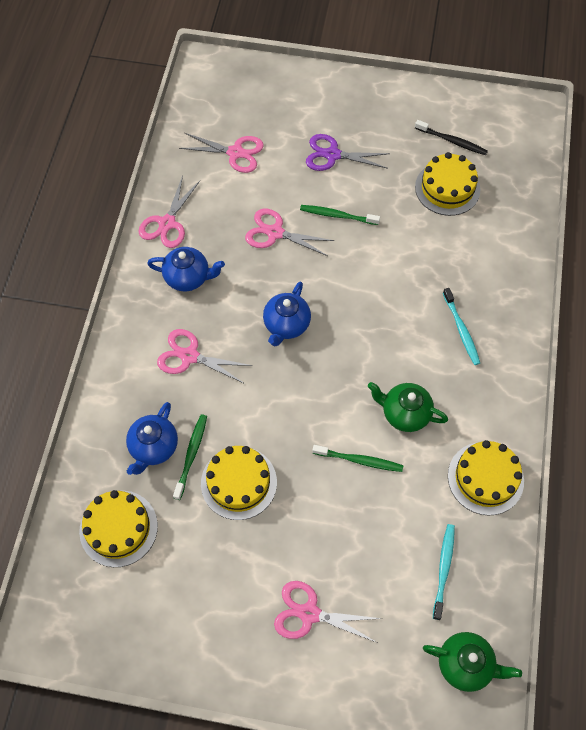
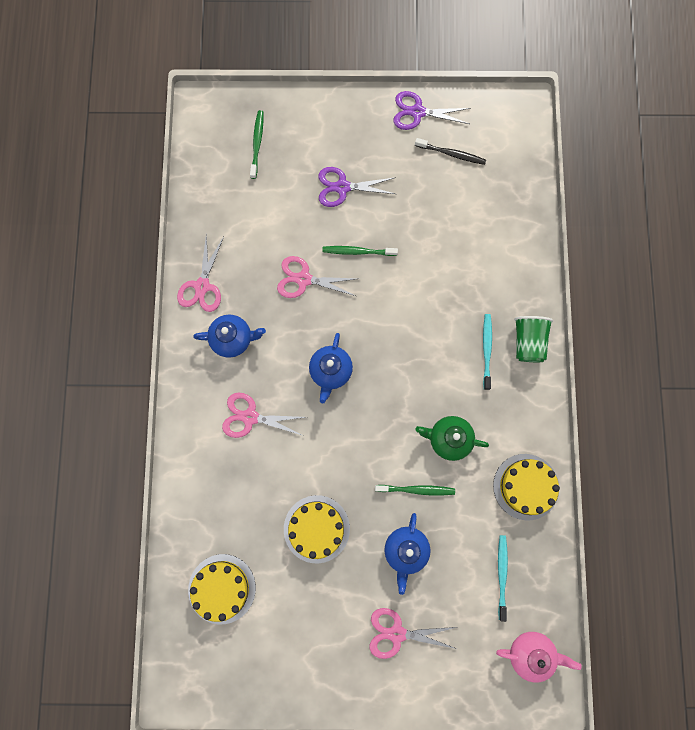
camera: 10 degrees left, 15 degrees up
blue teapot [126,402,178,475] -> blue teapot moved to [384,513,431,595]
green toothbrush [173,414,207,500] -> green toothbrush moved to [250,110,263,179]
pink scissors [179,133,264,173] -> none
yellow cake [415,152,481,216] -> none
green teapot [423,632,522,692] -> pink teapot [496,632,582,682]
turquoise toothbrush [443,288,480,365] -> turquoise toothbrush turned 150 degrees counterclockwise [483,314,492,390]
none -> purple scissors [393,91,471,130]
none -> green cup [514,316,553,362]

